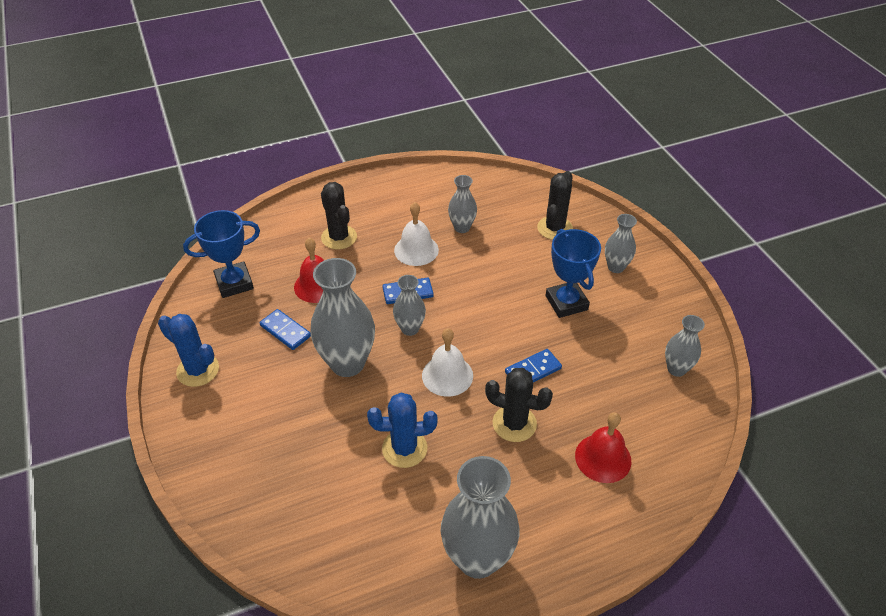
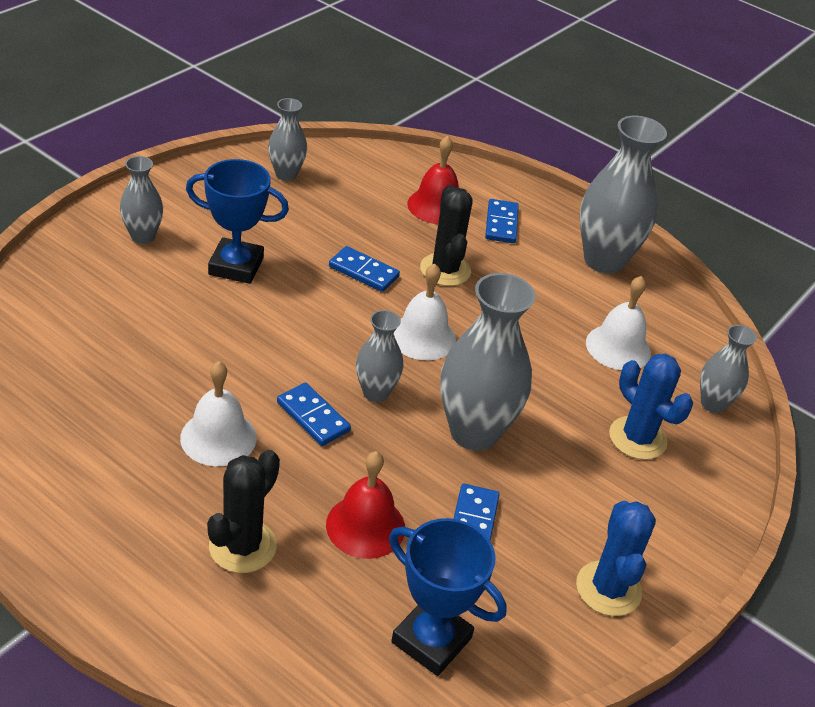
camera: 125 degrees left, 5 degrees down
blue cactus [367,392,438,468] -> blue cactus moved to [609,354,693,460]
grey vase [448,175,477,233] -> grey vase moved to [700,325,757,413]
black cactus [537,171,573,240] -> none
blue trophy [546,229,601,318] -> blue trophy turned 60 degrees clockwise [186,159,289,284]
none -> blue domino [485,199,519,243]
none -> white bell [586,276,651,370]

